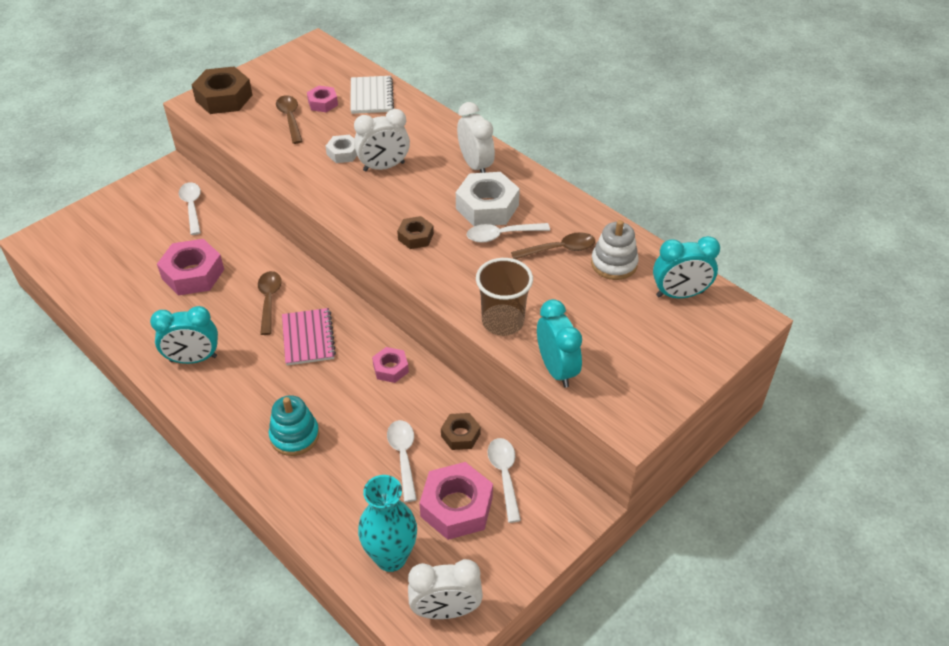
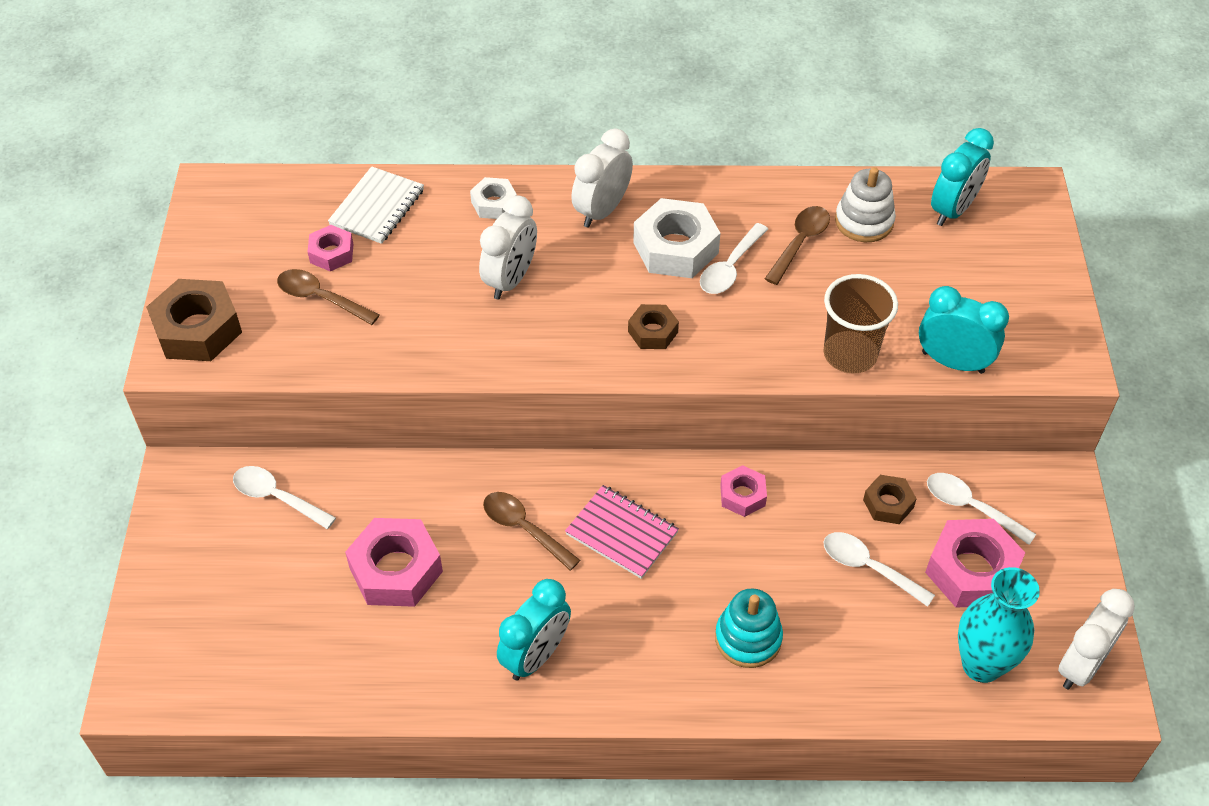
camera: 45 degrees left, 5 degrees up
white nut [326,135,357,163] -> white nut moved to [470,177,517,219]
white notebook [351,76,394,114] -> white notebook turned 75 degrees clockwise [328,166,424,244]
white clock [457,102,495,173] -> white clock turned 75 degrees counterclockwise [571,128,633,228]

